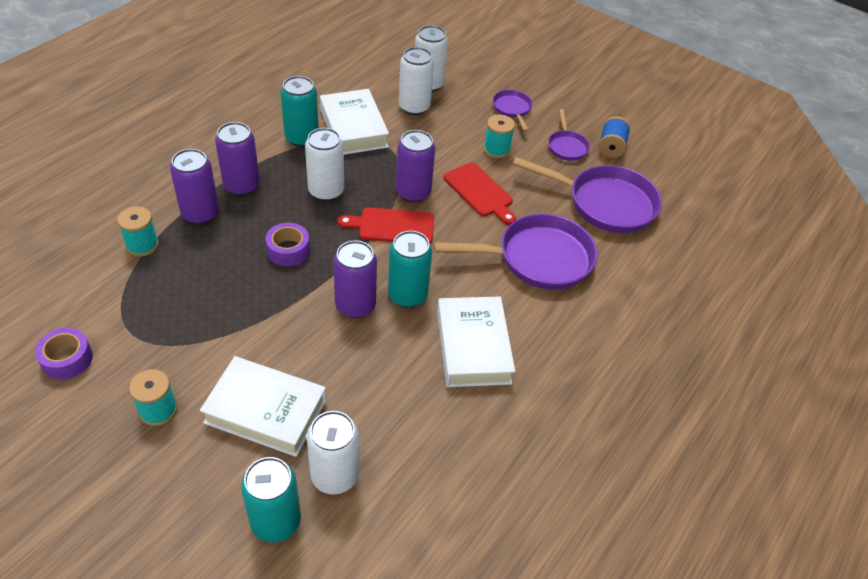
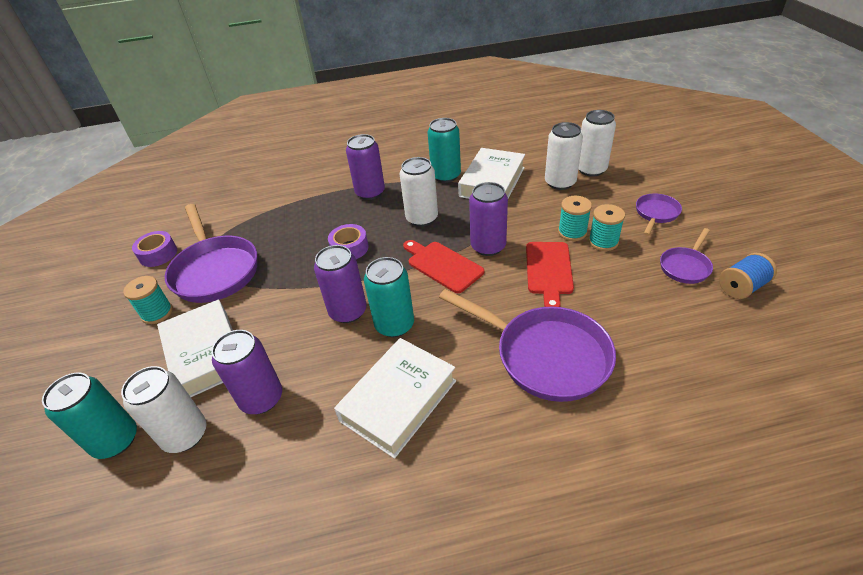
camera: 50 degrees right, 5 degrees down
turquoise spool [117,206,159,257] -> turquoise spool moved to [558,196,592,241]
purple can [170,149,219,224] -> purple can moved to [211,330,282,414]
purple pan [513,157,662,233] -> purple pan moved to [165,204,257,303]

